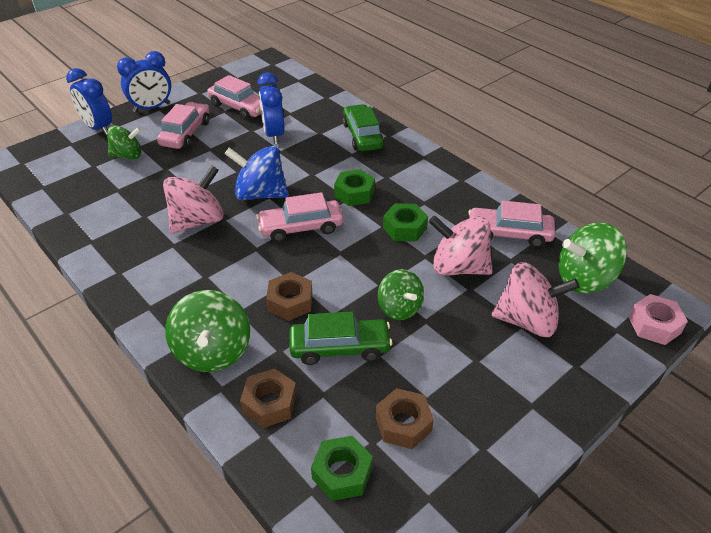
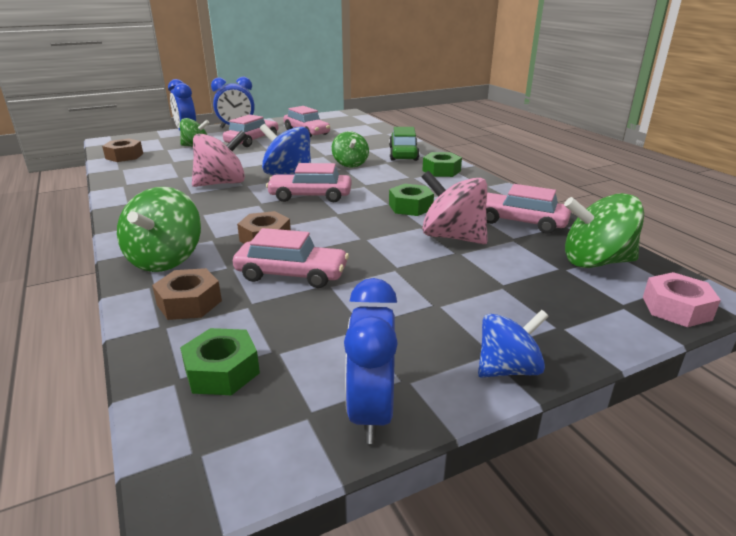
camera: 15 degrees right, 15 degrees down
blue clock [257,72,285,144] -> blue clock moved to [344,278,398,444]
green car [289,311,392,365] -> pink car [233,228,349,288]
green nut [334,169,375,206] -> green nut moved to [422,152,462,177]
brown nut [376,388,434,449] -> brown nut moved to [102,139,143,162]
green spinning top [378,269,424,320] -> green spinning top moved to [332,131,369,167]
pink spinning top [492,262,579,337] -> none
none -> blue spinning top [478,310,549,378]

